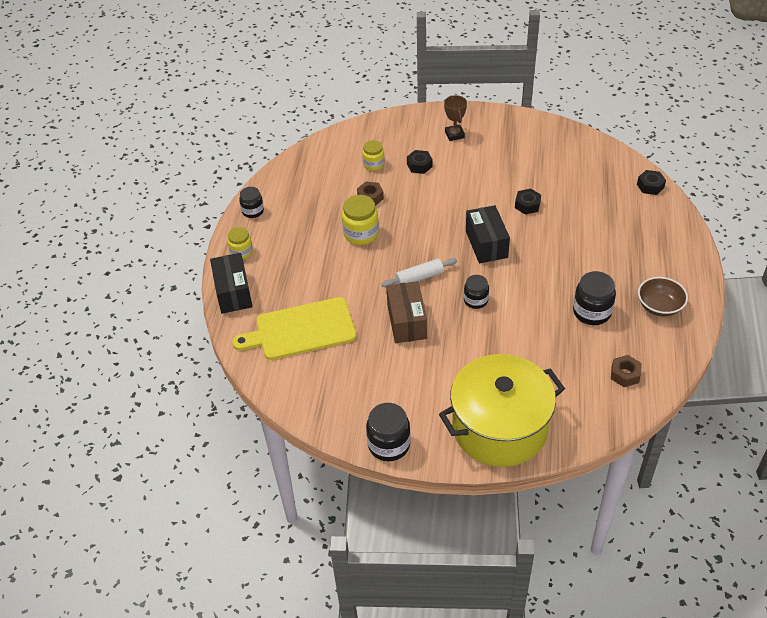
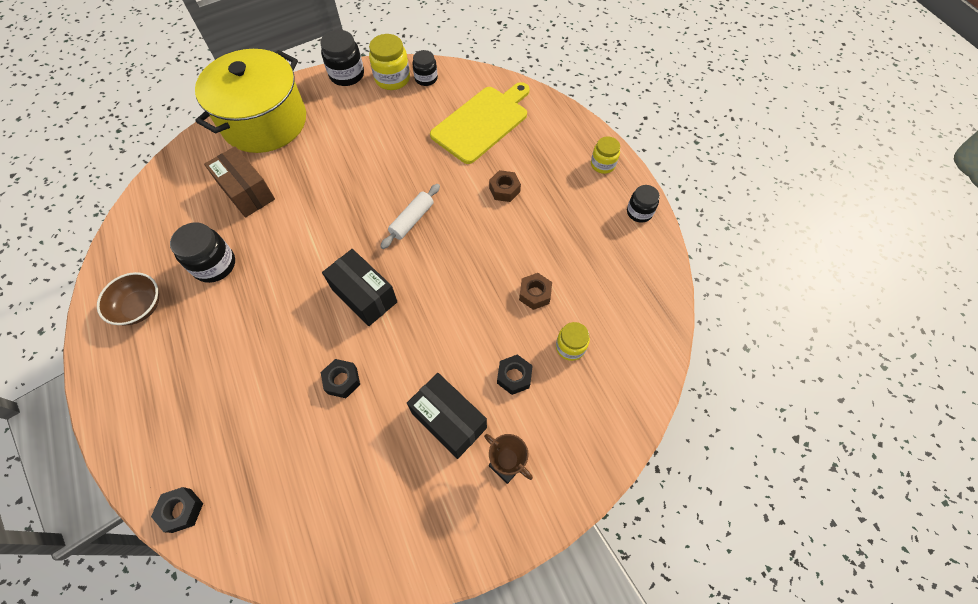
camera: 145 degrees right, 15 degrees up
black box [210,253,253,314] -> black box moved to [407,373,487,459]
yellow jar [342,195,379,245] -> yellow jar moved to [369,34,410,90]
brown box [386,281,427,343] -> brown box moved to [204,147,275,217]
black jar [464,275,489,309] -> black jar moved to [412,50,438,86]
brown nut [611,355,642,387] -> brown nut moved to [489,170,521,202]

